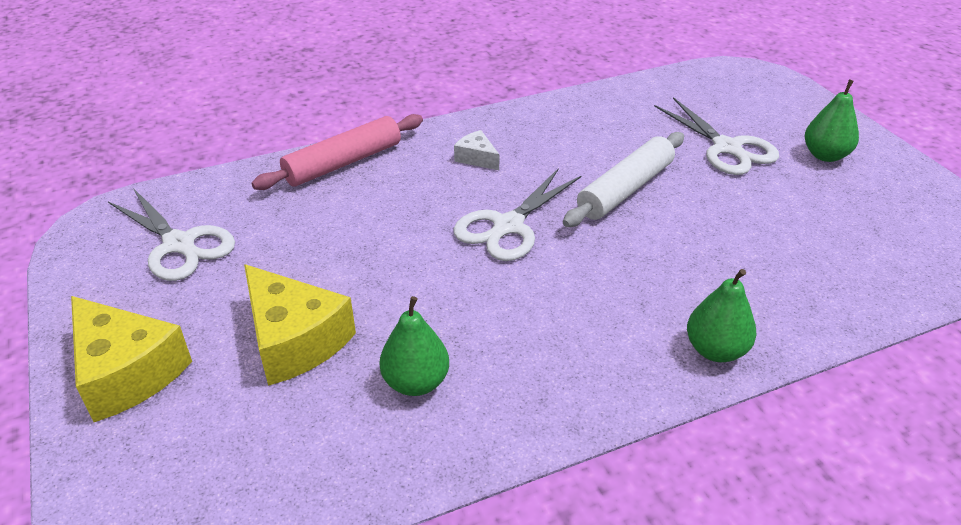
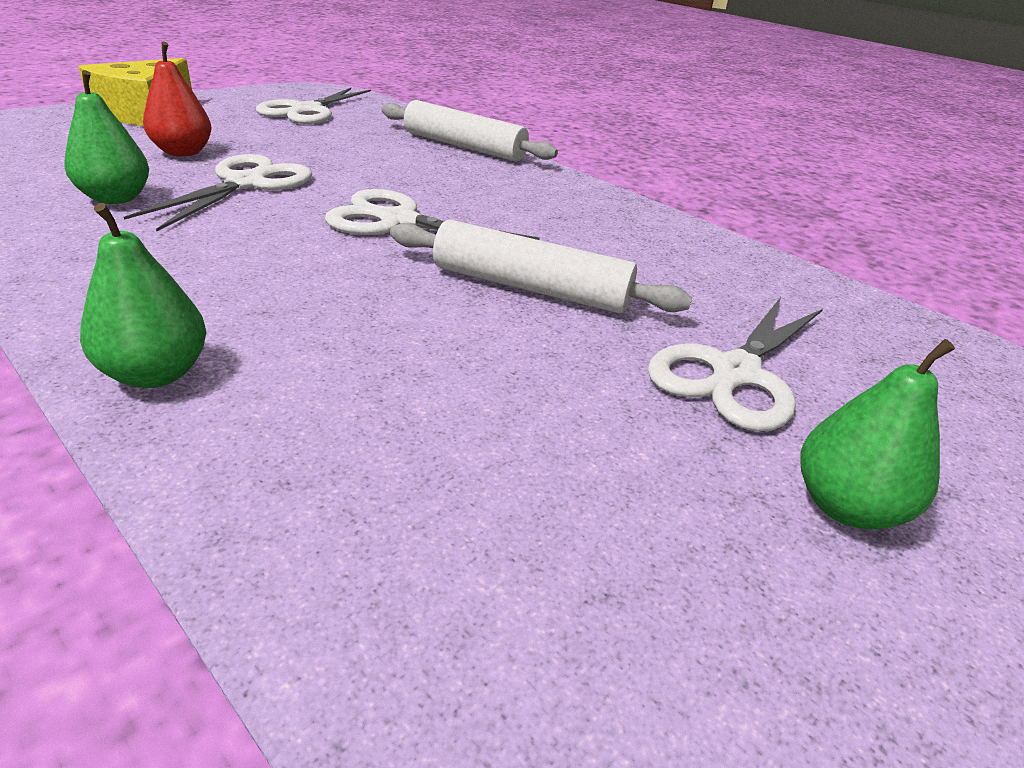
camera: 65 degrees right, 5 degrees down
yellow cheese [244,264,356,386] -> red pear [143,42,212,156]
pink rolling pin [252,114,423,190] -> white rolling pin [382,100,558,162]
white cheese [454,130,500,170] -> none
none -> white scissors [124,154,312,231]

